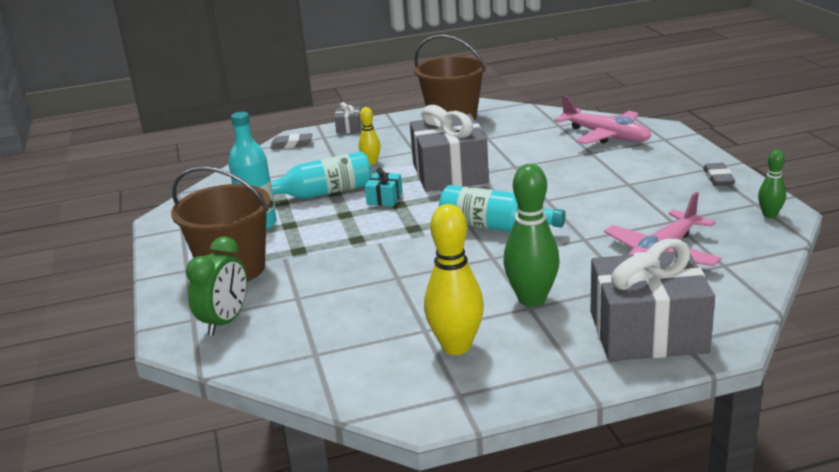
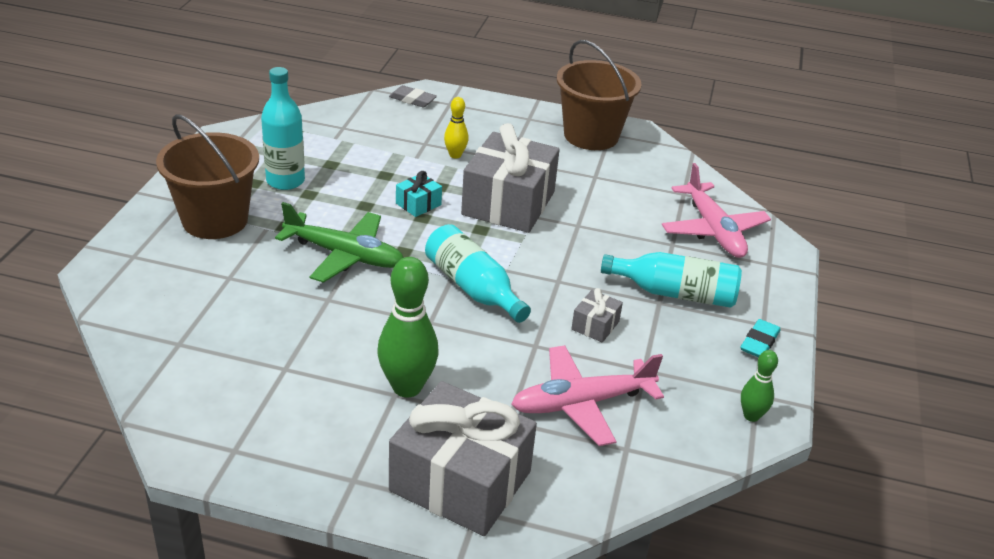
camera: 25 degrees right, 10 degrees up
green clock [186,236,247,336] -> none
turquoise bottle [271,152,372,199] -> turquoise bottle moved to [601,252,742,308]
grey gift [334,102,362,134] -> grey gift moved to [571,288,623,343]
yellow bowling pin [424,204,484,355] -> none
grey eraser [703,163,735,186] -> turquoise eraser [740,319,780,357]
none -> green plane [275,202,404,283]

